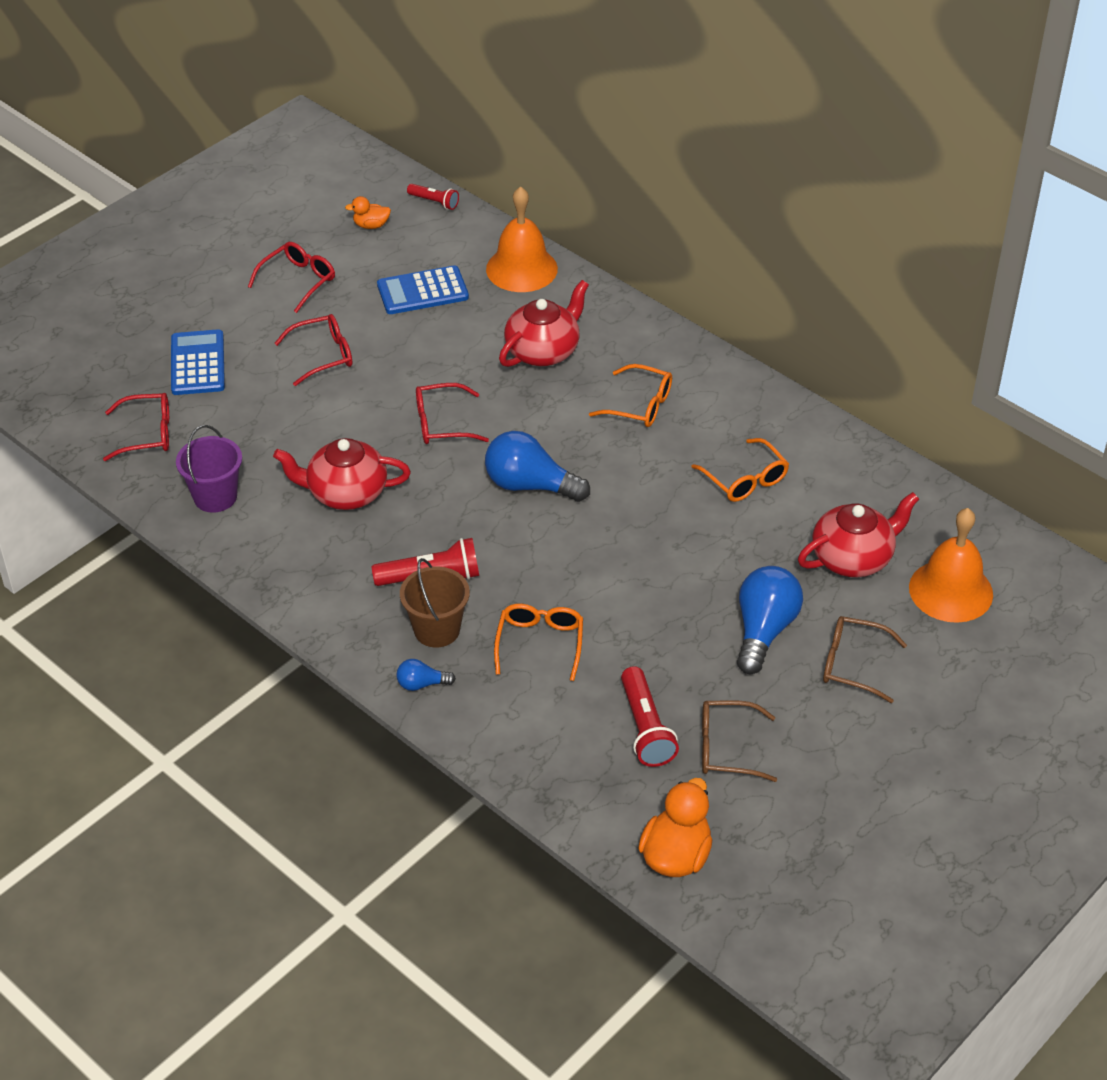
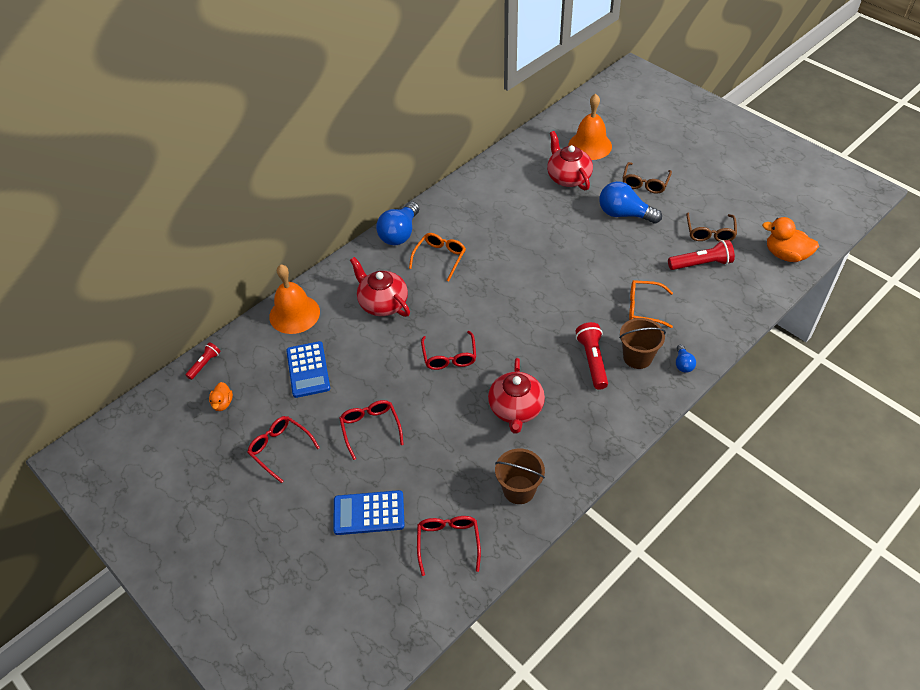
camera: 85 degrees left, 5 degrees up
purple bucket [176,425,242,513] -> brown bucket [495,449,545,504]
blue light bulb [485,431,590,502] -> blue light bulb moved to [376,201,419,245]
orange glasses [692,438,789,502] -> none

